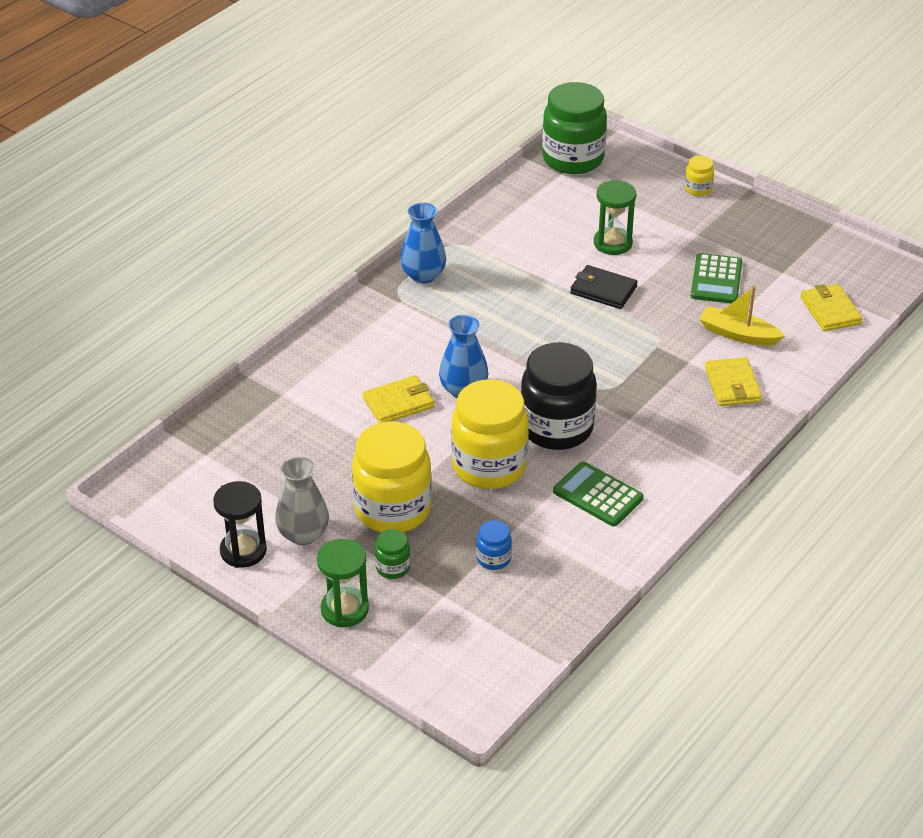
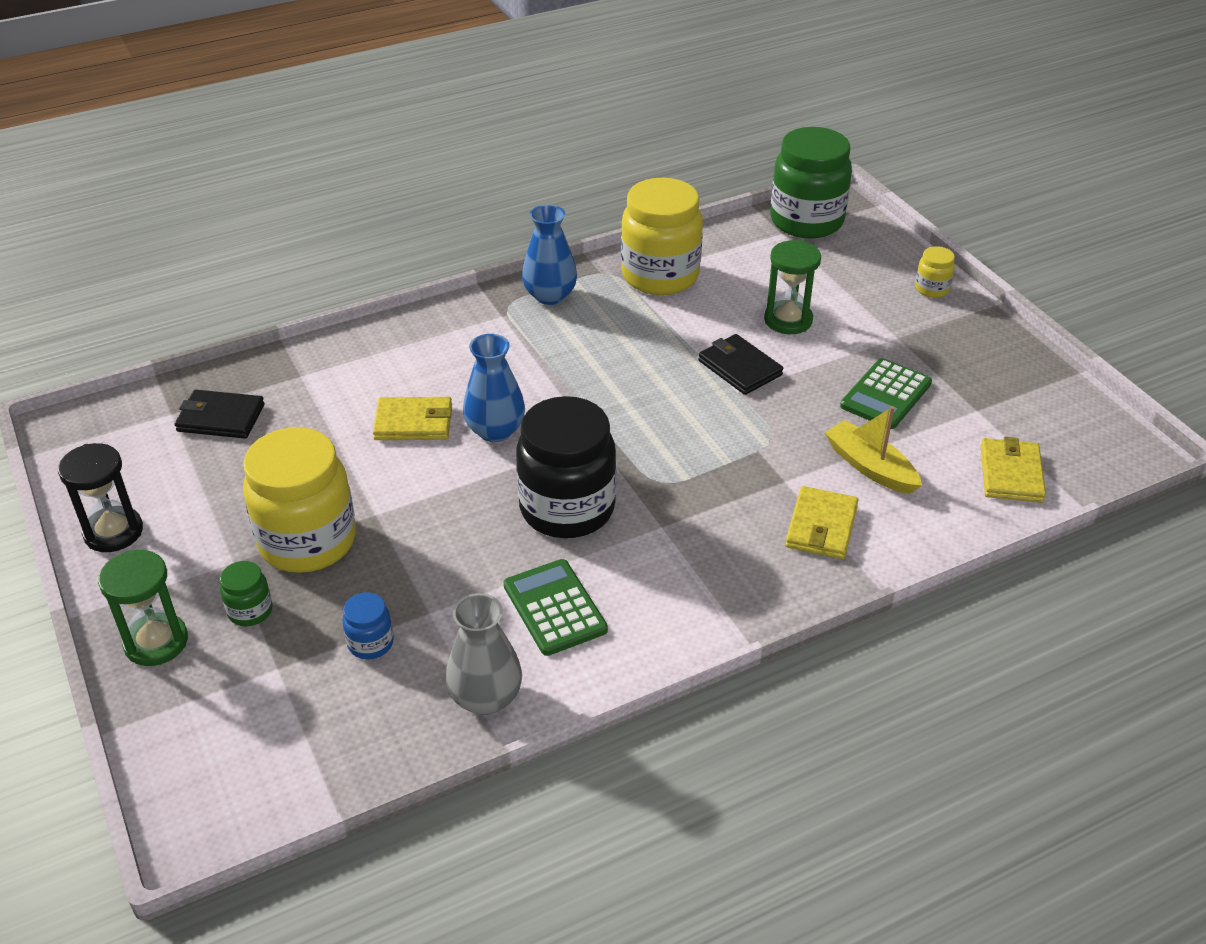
camera: 25 degrees right, 0 degrees up
grey vase [275,456,329,545] -> grey vase moved to [446,593,522,715]
yellow jar [451,379,529,489] -> yellow jar moved to [621,178,703,295]
none -> black wallet [174,390,265,438]

